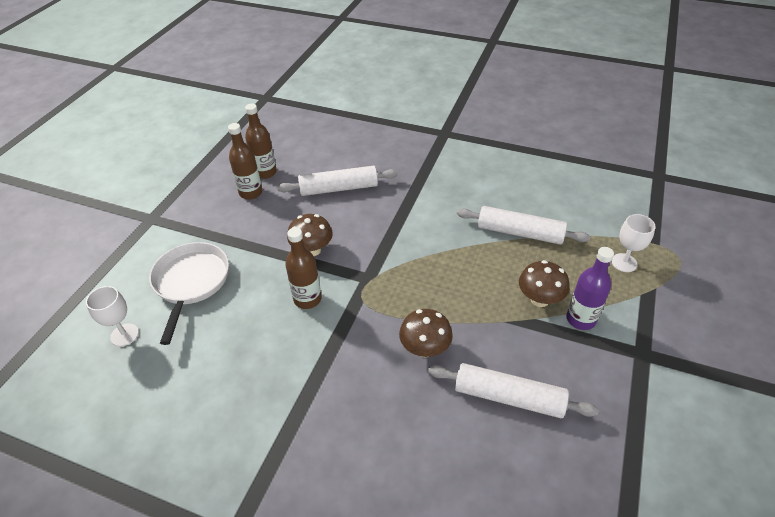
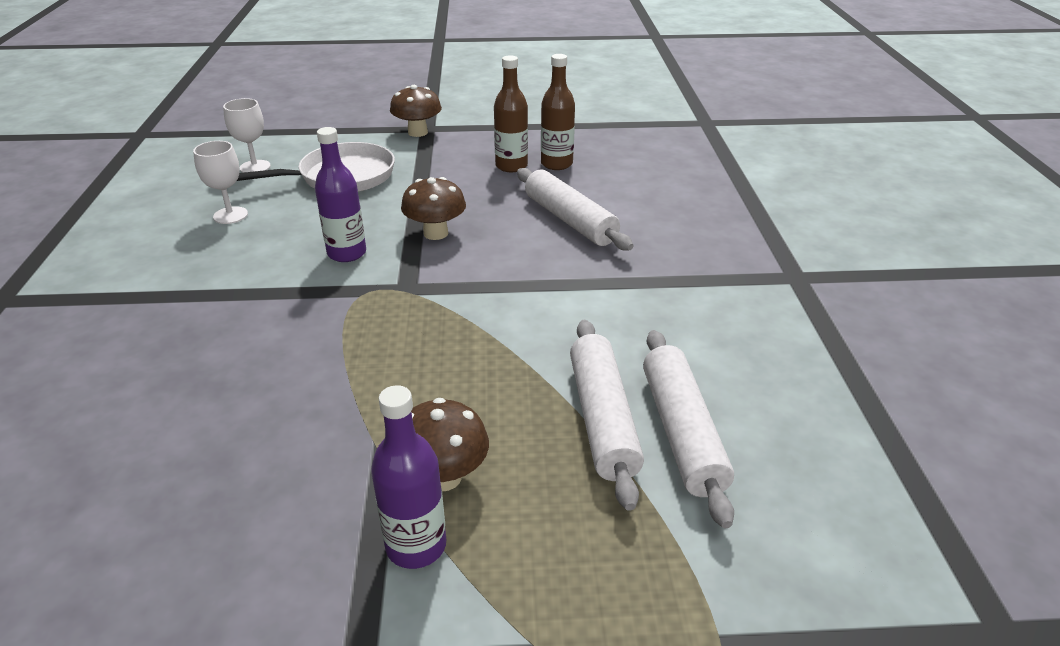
camera: 65 degrees right, 10 degrees down
brown bottle [285,227,322,309] -> purple bottle [315,127,366,262]
brown mushroom [399,309,453,358] -> brown mushroom moved to [390,85,442,137]
white rolling pin [428,363,599,418] -> white rolling pin moved to [643,330,734,528]
white goblet [611,214,656,272] -> white goblet moved to [193,141,248,224]

